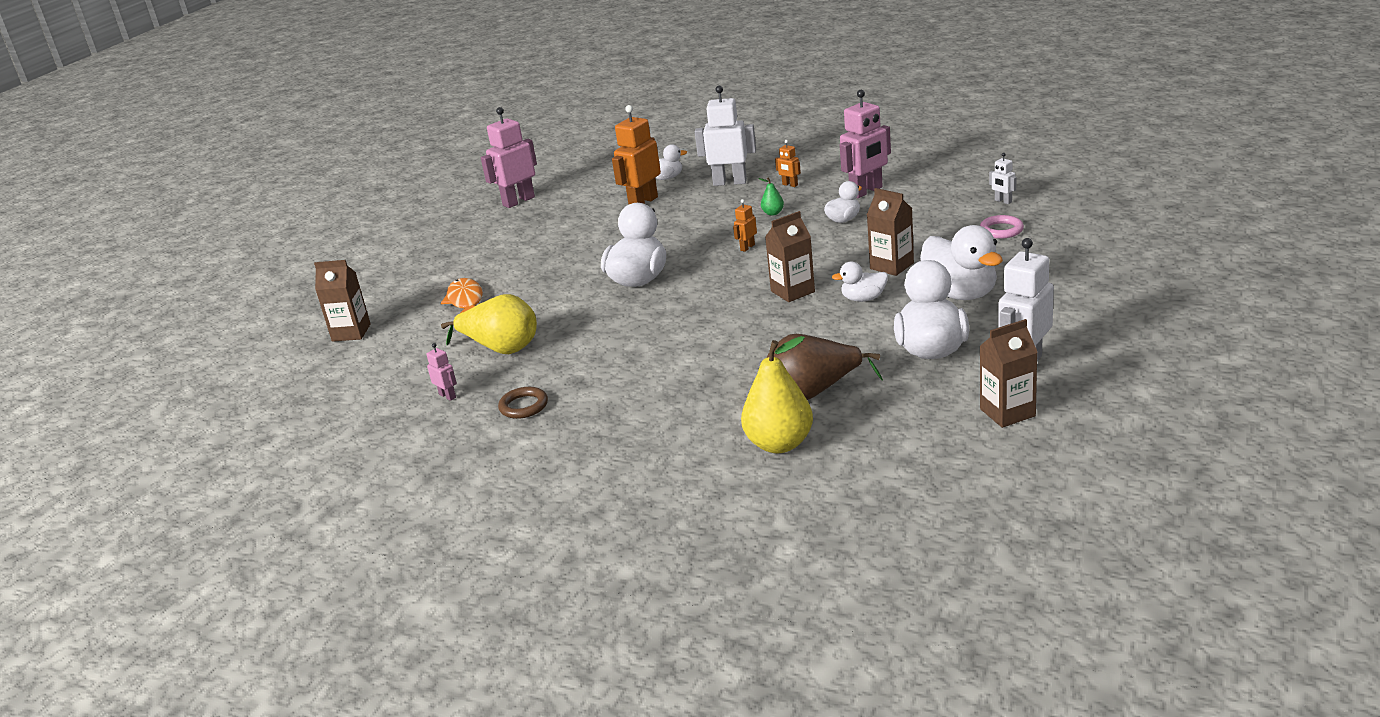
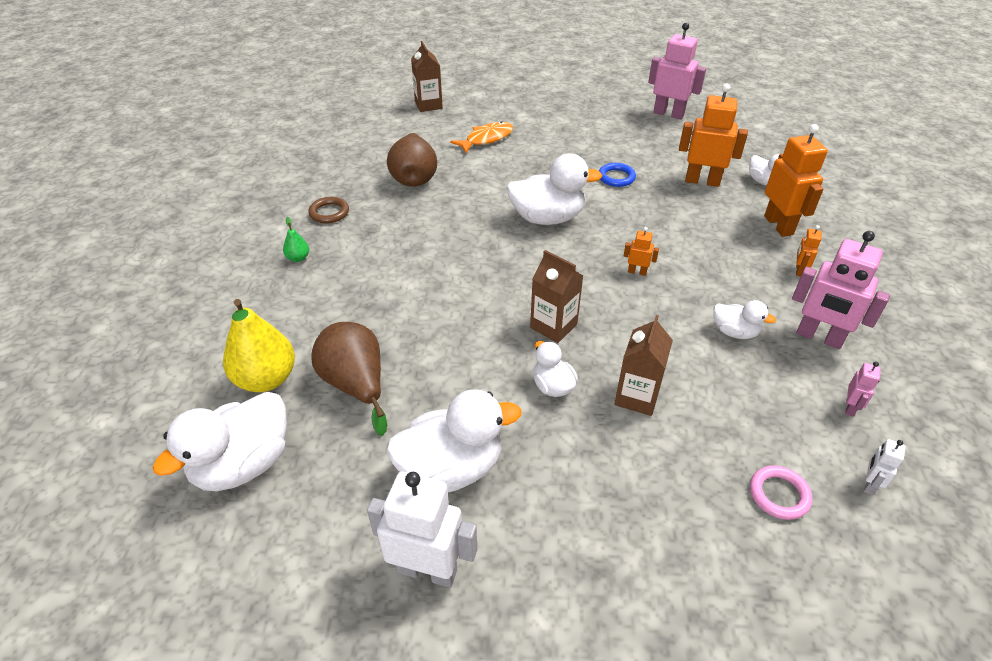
camera: 65 degrees right, 15 degrees up
pink robot [427,343,457,401] -> pink robot moved to [845,362,881,417]
yellow pear [441,294,537,354] -> brown pear [387,133,437,187]
white robot [695,86,756,186] -> orange robot [764,124,828,237]
green pear [758,177,784,216] -> green pear moved to [283,217,309,262]
white duck [920,225,1003,300] -> white duck moved to [152,392,287,491]
brown carton [980,319,1038,428] -> none
none -> blue ring [599,163,636,187]

